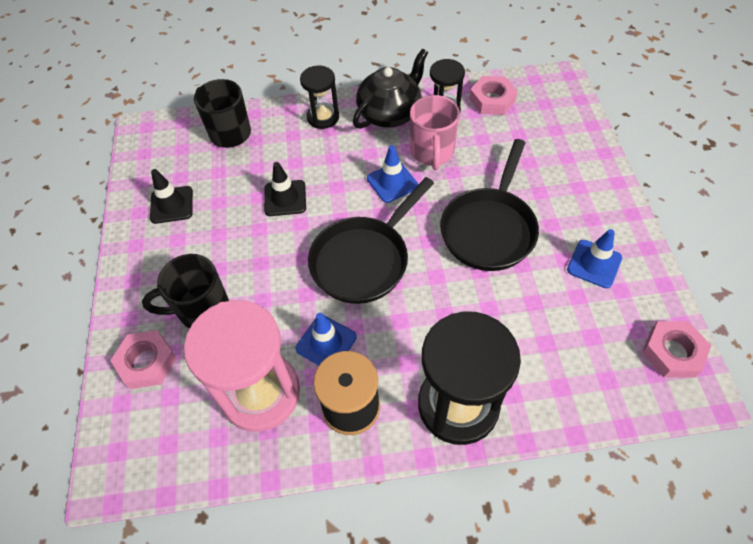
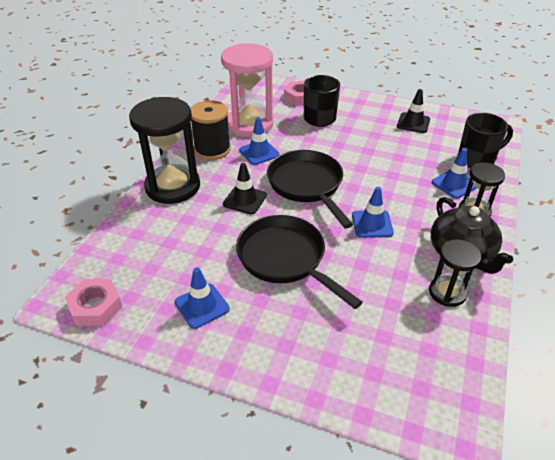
camera: 115 degrees right, 15 degrees down
black traffic cone [264,162,306,216] -> black traffic cone moved to [223,163,267,214]
pink mug [410,95,460,170] -> none
pink nut [469,76,518,115] -> none
none -> blue traffic cone [432,148,476,199]

